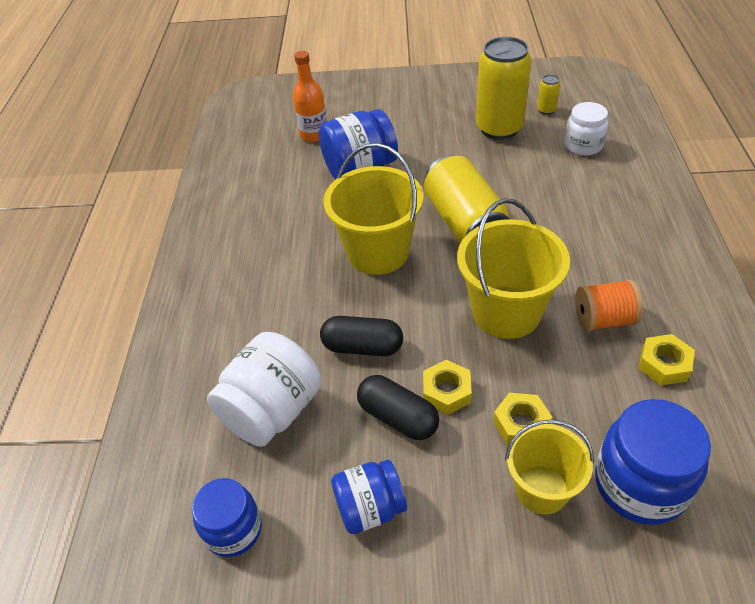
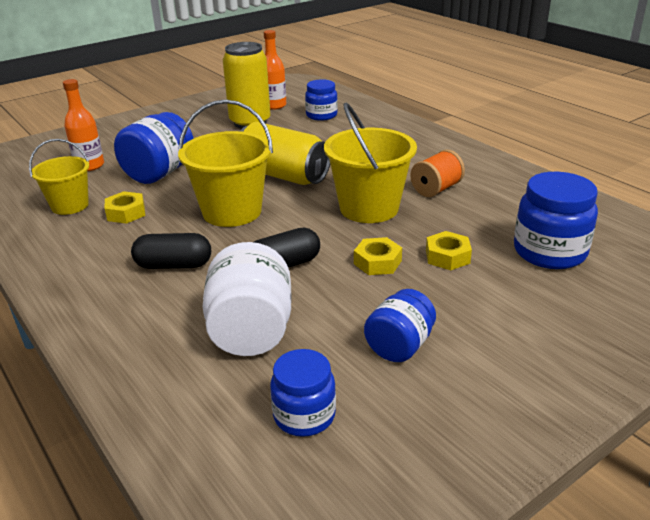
camera: 40 degrees left, 15 degrees down
black capsule [357,375,439,440] -> black capsule moved to [131,233,211,269]
yellow bucket [505,420,594,514] -> yellow bucket moved to [29,139,89,215]
yellow can [537,75,560,115] -> orange bottle [264,30,287,110]
white jar [564,102,608,156] -> blue jar [305,79,338,121]
yellow nut [638,334,695,386] -> yellow nut moved to [105,191,145,224]

